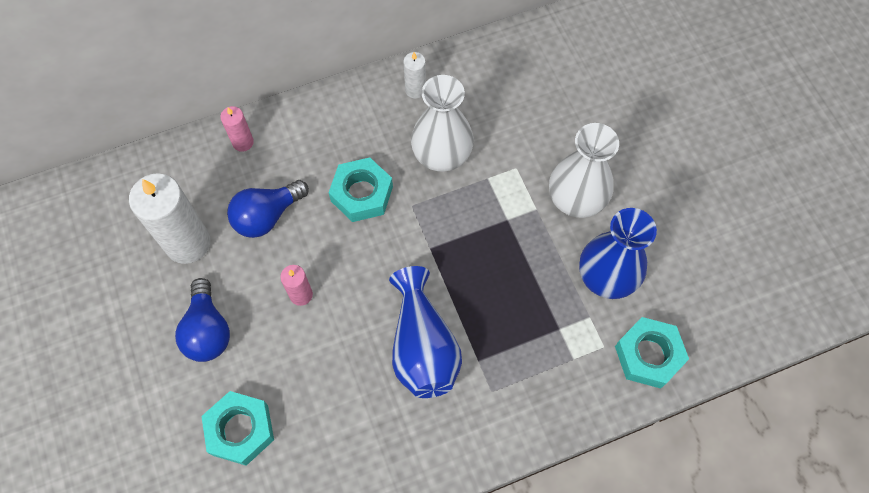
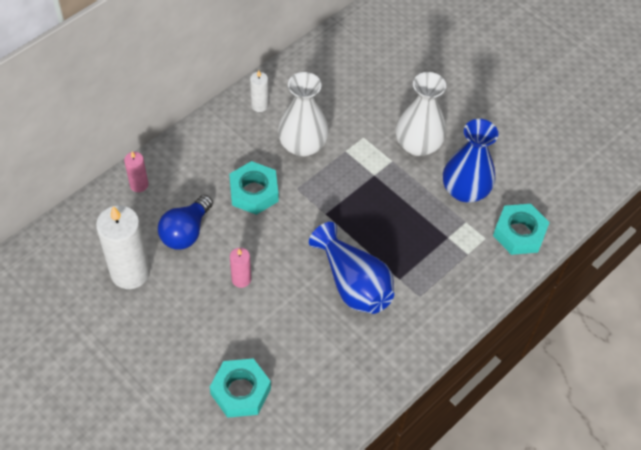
camera: 25 degrees left, 10 degrees down
blue light bulb [175,278,230,362] -> none

